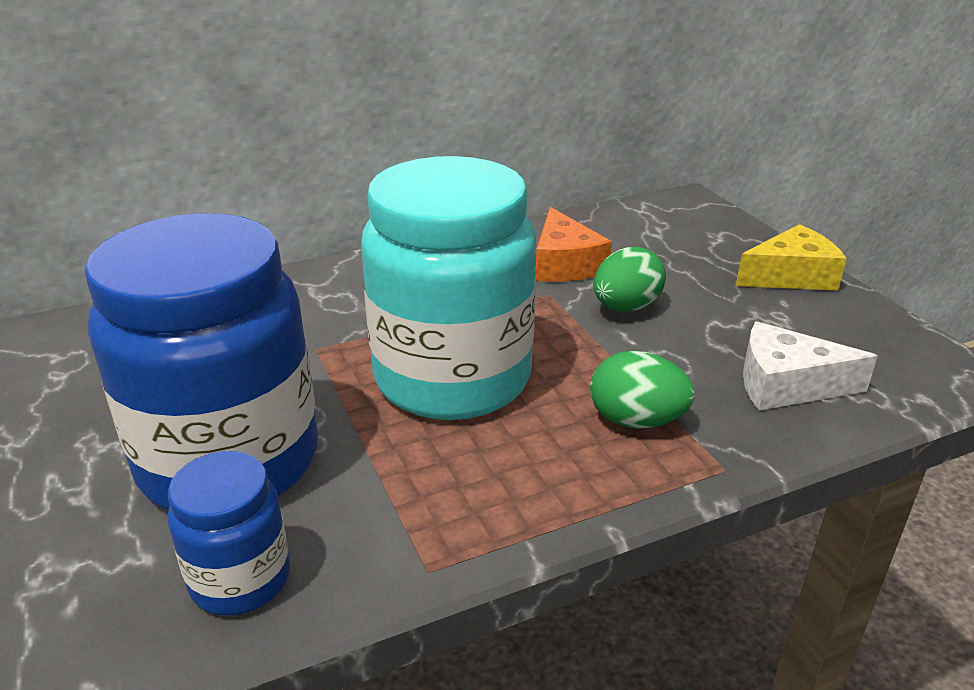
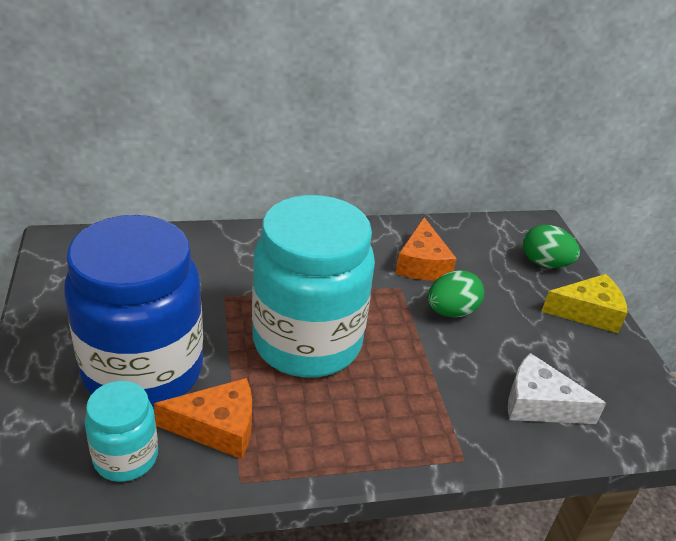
camera: 10 degrees right, 5 degrees up
blue jar [168,451,290,616] -> turquoise jar [85,381,158,482]
green egg [590,351,695,428] -> green egg moved to [523,225,580,268]
none -> orange cheese [154,378,252,459]

